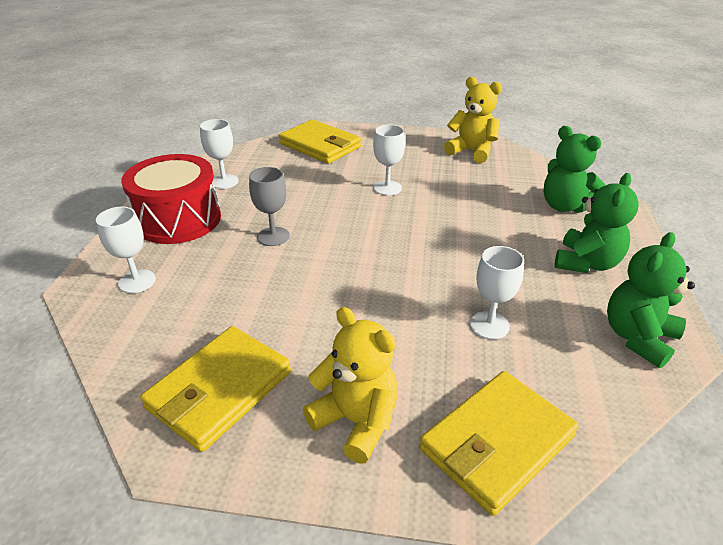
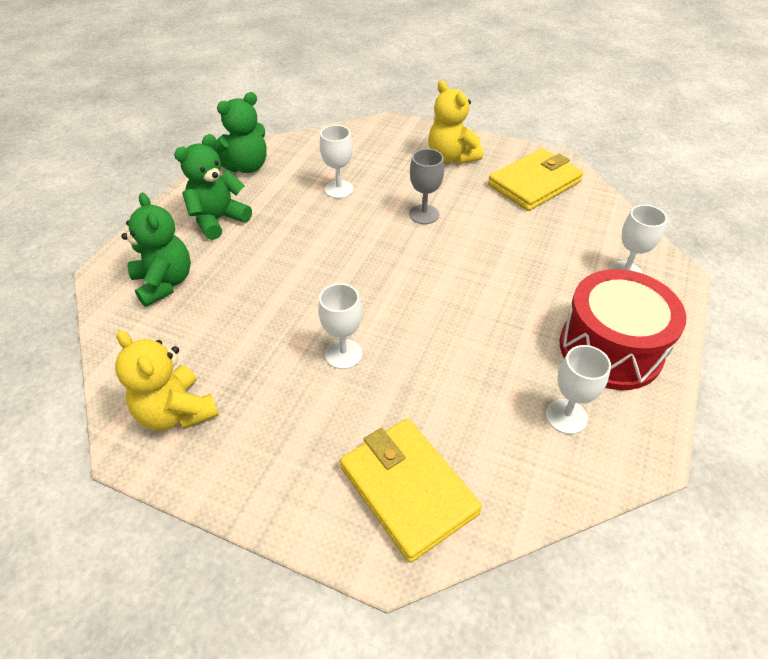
camera: 165 degrees left, 10 degrees up
grey goblet [249,167,290,246] -> grey goblet moved to [409,149,444,224]
yellow wallet [419,371,578,516] -> none

